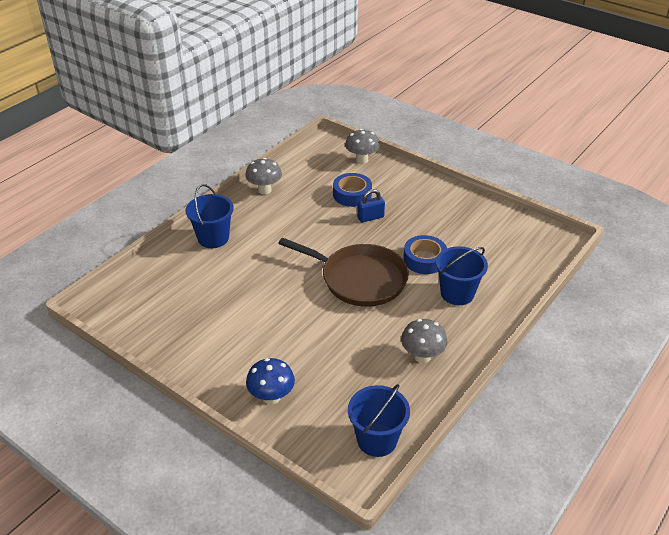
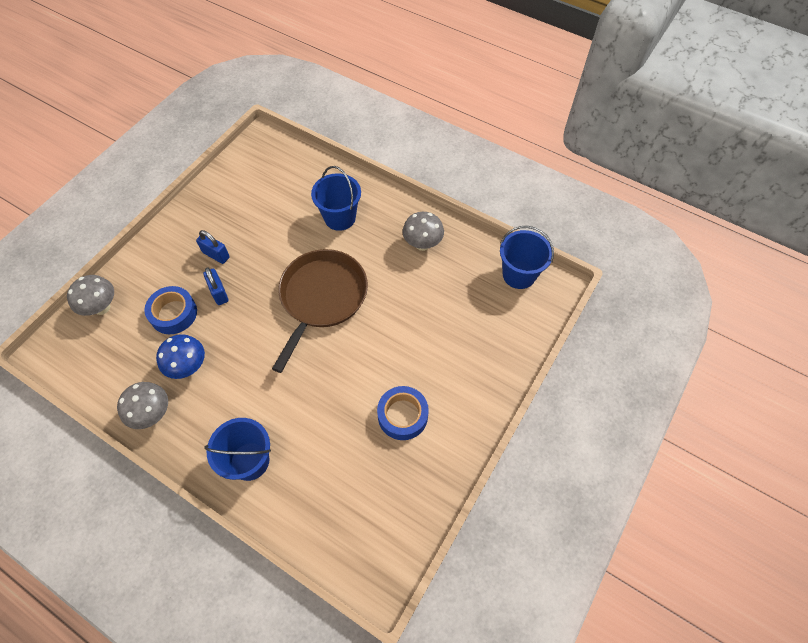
camera: 95 degrees left, 20 degrees up
blue mushroom [246,358,295,405] -> blue mushroom moved to [156,334,205,379]
blue tape [403,235,447,274] -> blue tape moved to [377,386,429,440]
none -> blue padlock [196,230,230,264]

